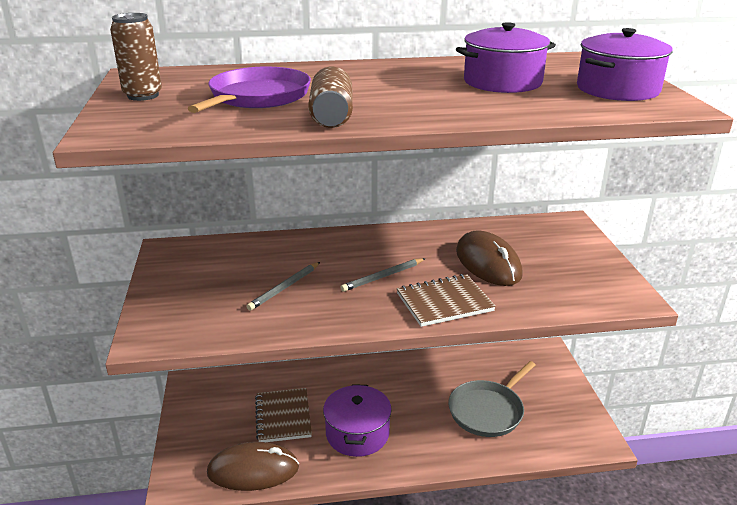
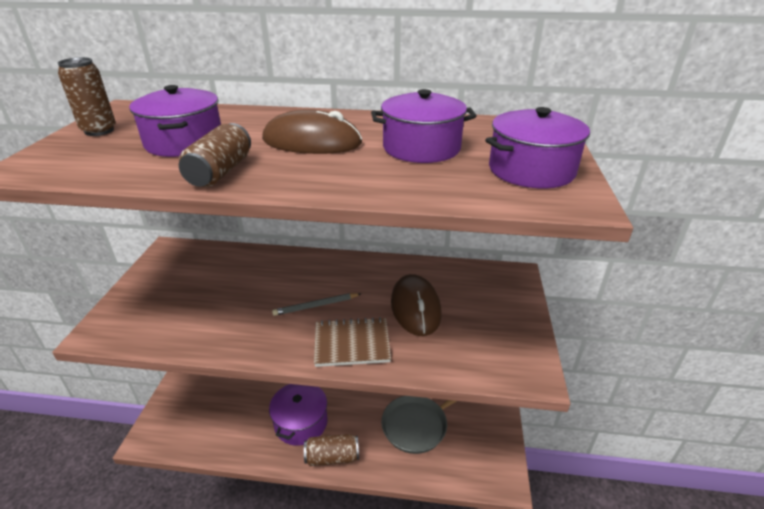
camera: 15 degrees right, 5 degrees up
purple pan [187,67,311,113] -> purple pot [129,85,221,157]
brown mouse [207,442,299,491] -> brown mouse moved to [262,109,362,154]
grey pencil [246,262,320,311] -> none
brown notebook [255,388,312,442] -> none
none -> brown can [304,434,359,466]

